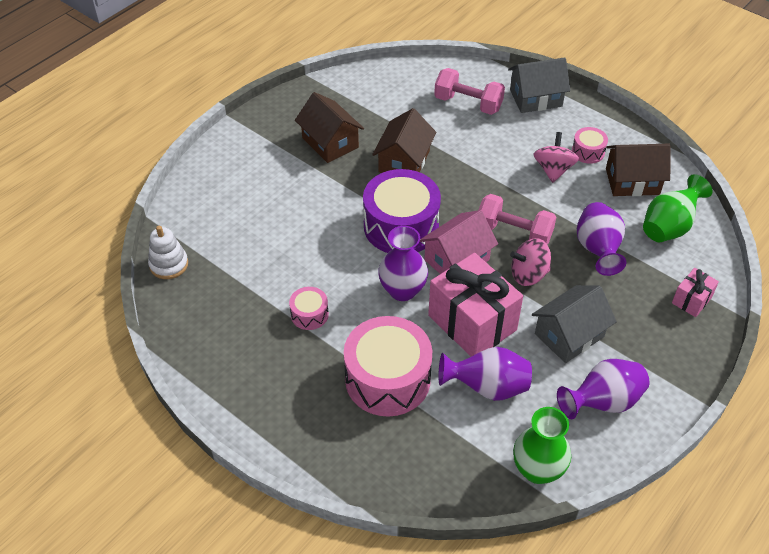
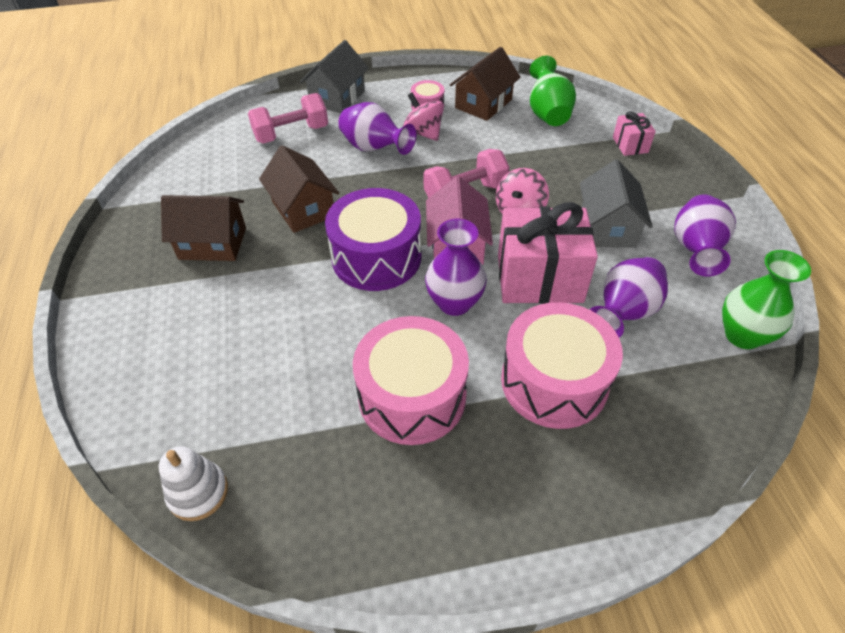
camera: 50 degrees left, 0 degrees up
pink drum [289,287,329,330] -> pink drum [353,316,469,445], size x2.15
purple vase [577,202,626,276] -> purple vase moved to [338,102,416,155]

